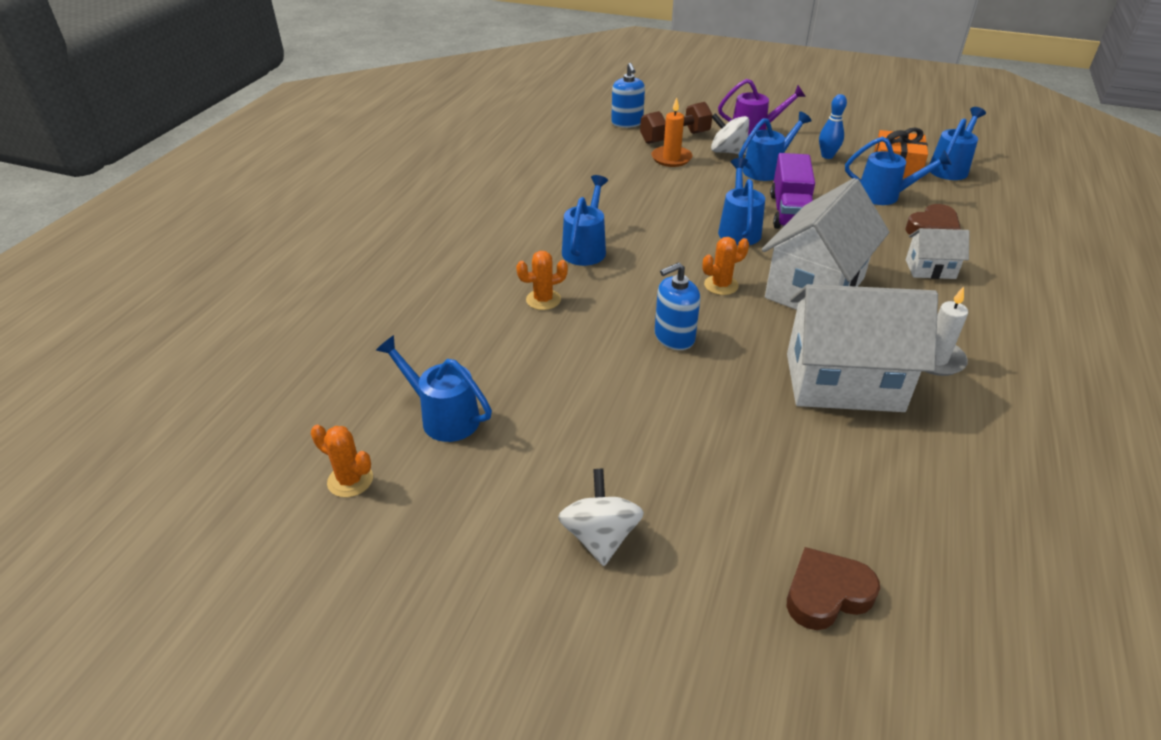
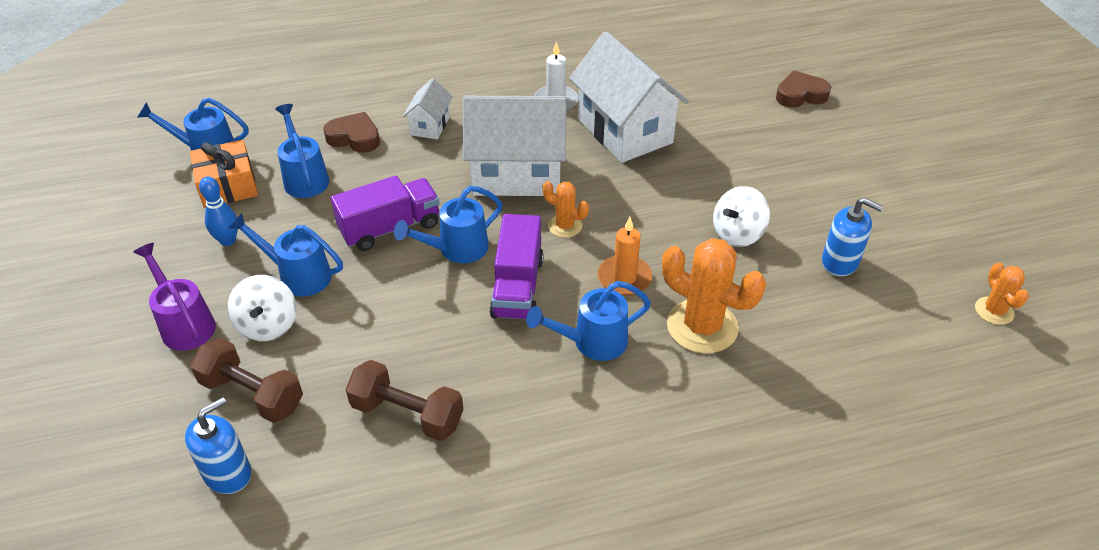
camera: 125 degrees left, 5 degrees up
blue watering can [376,335,492,442] -> none
orange cactus [516,251,568,310] -> orange cactus [662,238,766,353], size x1.87
white spinning top [558,469,644,566] -> white spinning top moved to [713,186,770,247]
orange candle [651,97,692,167] -> orange candle moved to [597,217,653,296]
blue soap dispenser [655,262,700,350] -> blue soap dispenser moved to [822,198,883,276]
brown heart [787,547,880,630] -> brown heart turned 135 degrees clockwise [776,70,831,108]
white house [906,228,970,279] -> white house turned 45 degrees clockwise [403,78,453,139]
none -> brown dumbbell [345,360,464,441]
none -> purple truck [489,214,544,319]

